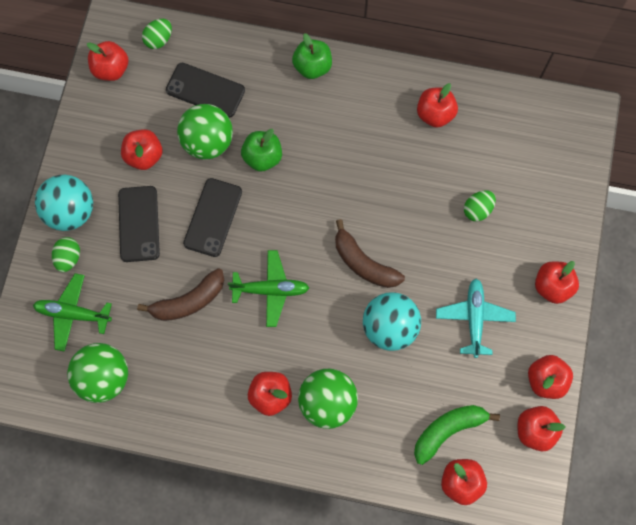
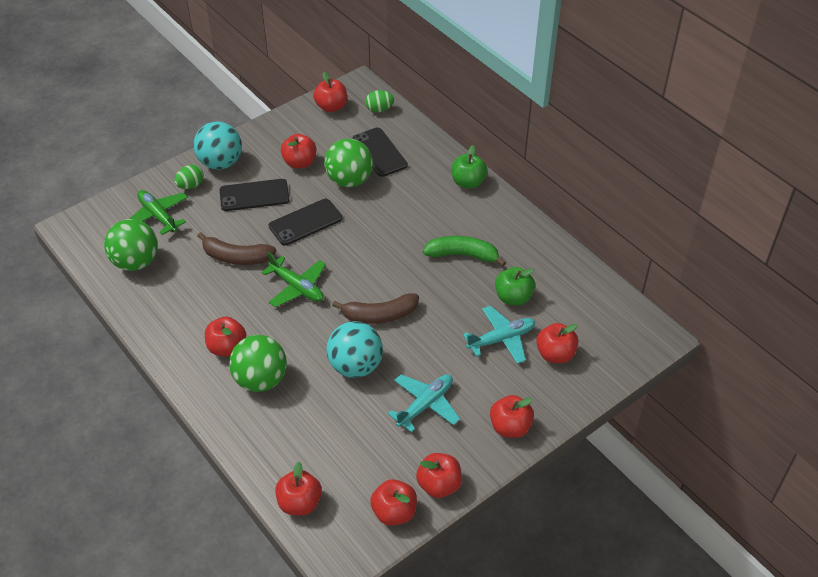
camera: 40 degrees right, 25 degrees down
black phone [118,186,160,262] -> black phone turned 45 degrees clockwise [220,179,290,211]
green apple [241,129,282,172] -> green apple moved to [495,267,535,305]
brown banana [335,219,405,288] -> brown banana turned 90 degrees counterclockwise [332,293,419,324]
green banana [414,405,500,465] -> green banana moved to [423,236,506,266]
red apple [417,83,458,128] -> red apple moved to [536,323,578,363]
green egg [464,190,496,221] -> turquoise plane [463,306,535,364]

